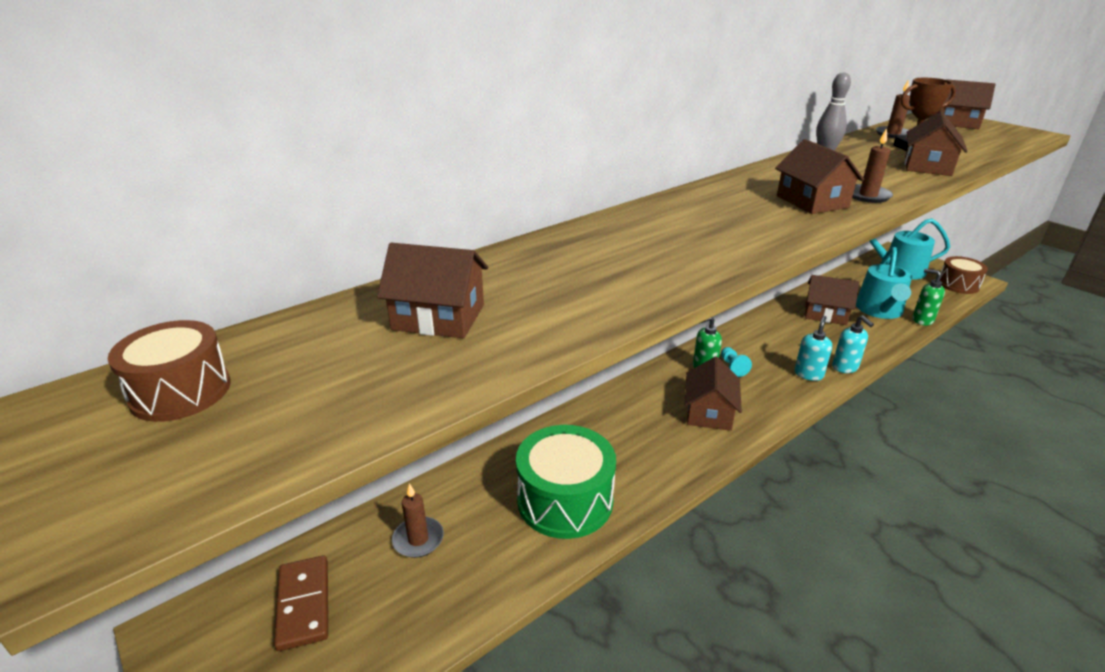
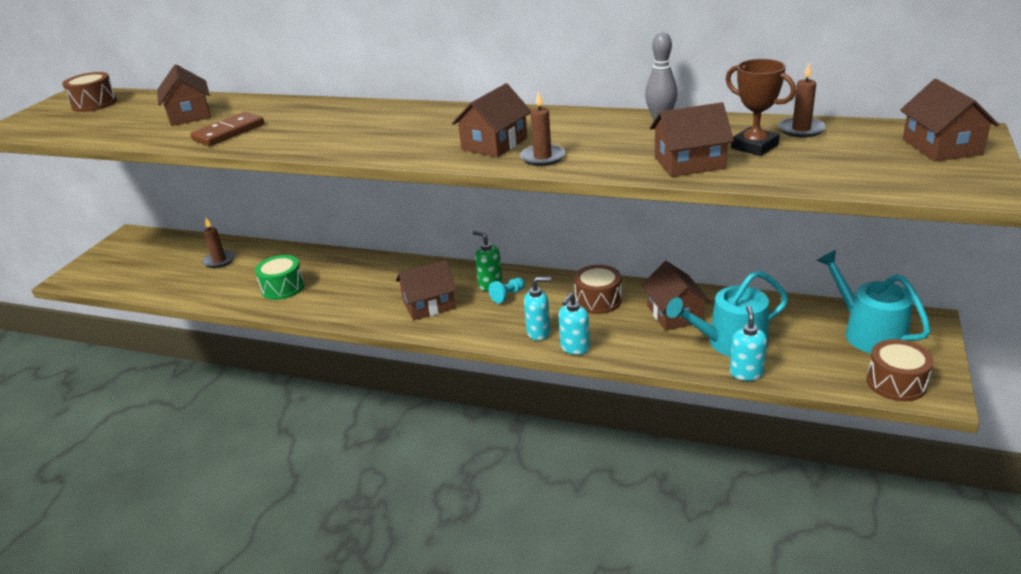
camera: 60 degrees right, 0 degrees up
brown domino [274,555,328,651] -> brown domino moved to [190,112,264,146]
green drum [516,425,616,539] -> green drum [255,255,304,300], size x0.62
green soap dispenser [912,269,945,326] -> turquoise soap dispenser [730,306,767,381]
none -> brown drum [574,265,622,314]

